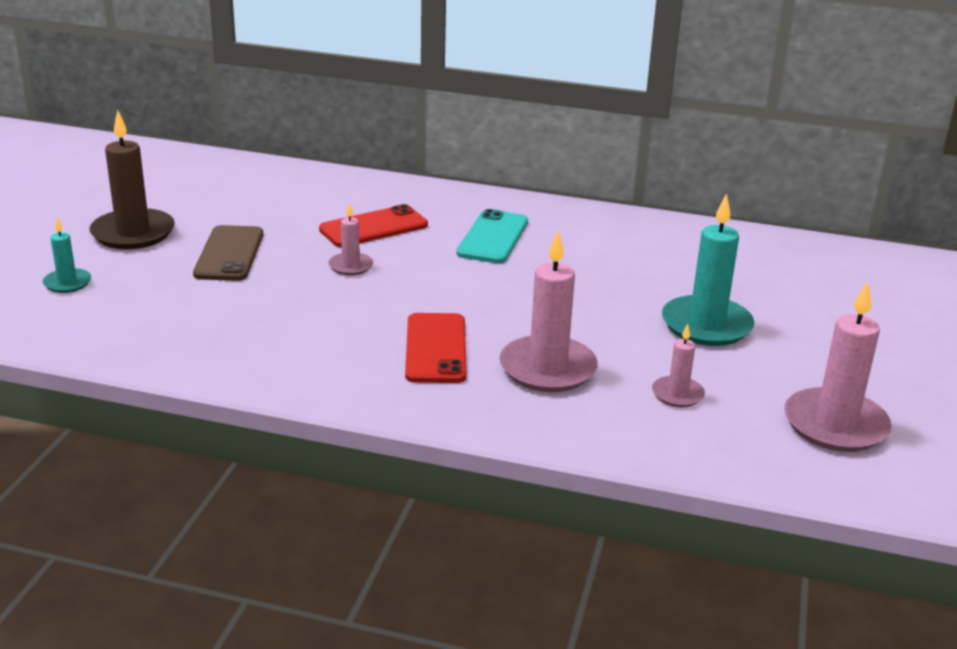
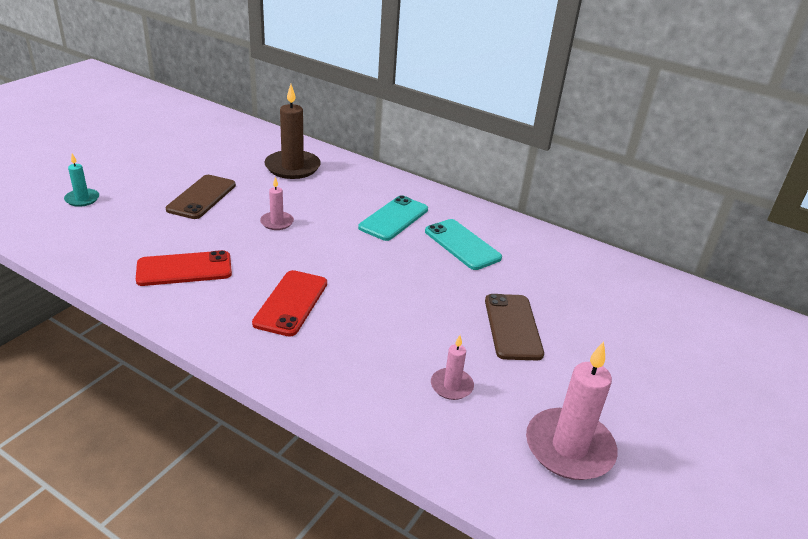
camera: 15 degrees right, 5 degrees up
brown candle [89,110,175,249] -> brown candle moved to [264,84,321,179]
red phone [319,204,428,247] -> red phone moved to [136,250,232,286]
pink candle [499,231,598,392] -> none
turquoise candle [662,193,754,346] -> brown phone [485,294,544,360]
none -> turquoise phone [425,219,502,270]

